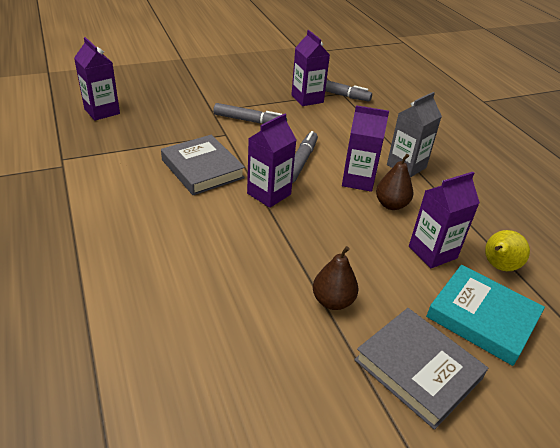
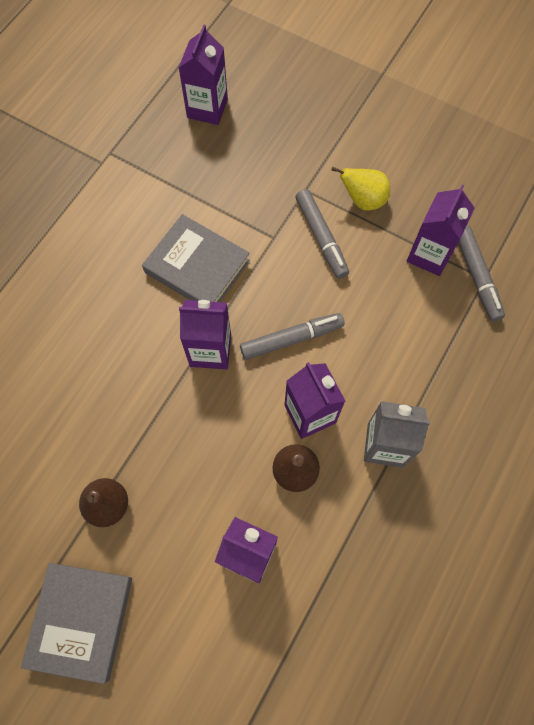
camera: 55 degrees right, 30 degrees up
grey book [161,135,245,195] -> grey book turned 75 degrees counterclockwise [142,214,250,302]
turquoise book [426,265,545,366] -> none
yellow pear [485,230,530,271] -> yellow pear moved to [331,167,390,211]

